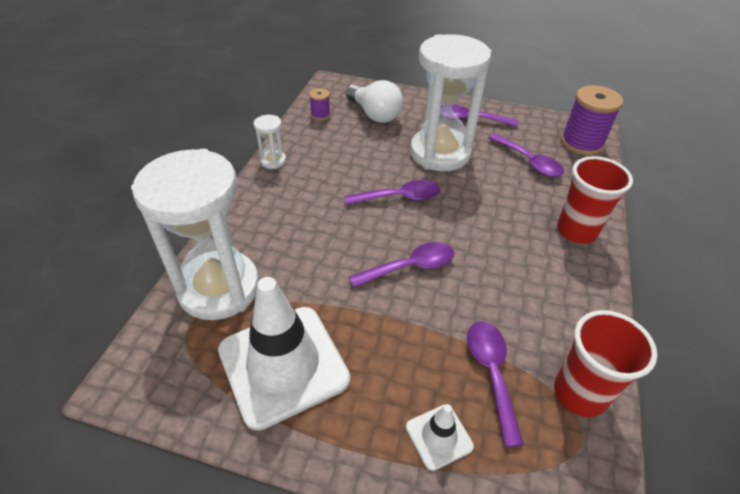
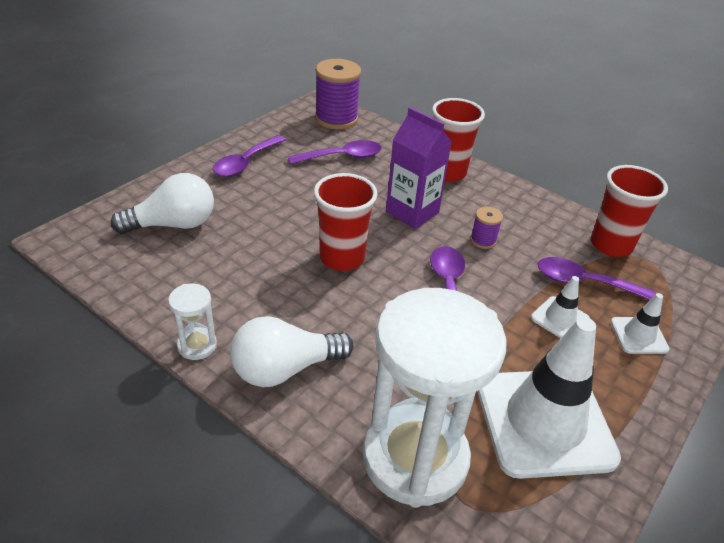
camera: 70 degrees left, 5 degrees down
purple spool [309,88,330,120] -> purple spool moved to [470,207,503,249]
purple spoon [344,180,440,205] -> red cup [314,173,378,271]
white hourglass [410,34,492,171] -> none
none -> white light bulb [230,316,353,387]
none -> purple carton [386,107,452,229]
none -> white traffic cone [531,276,590,338]

